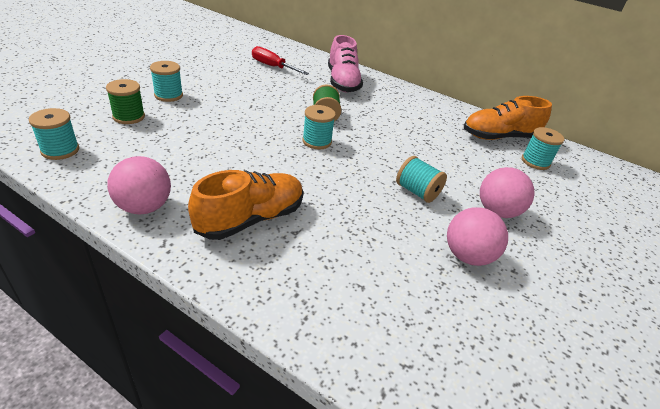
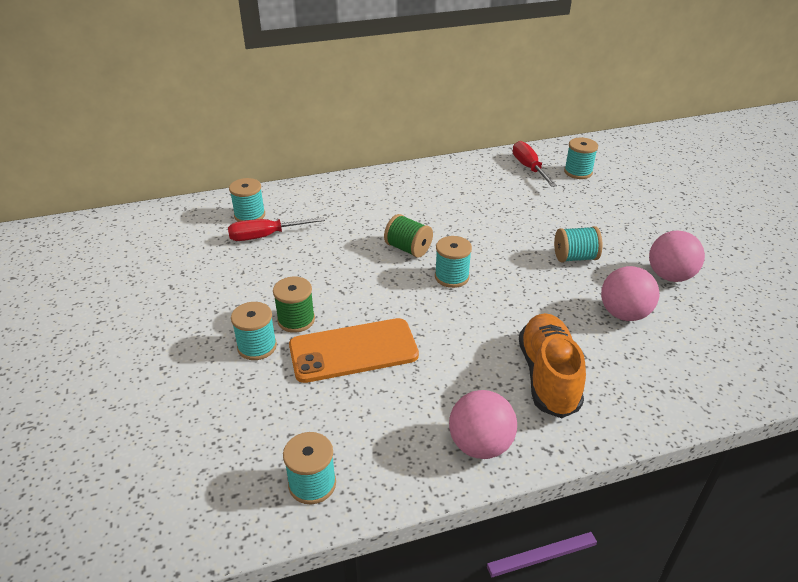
camera: 45 degrees left, 0 degrees up
green spool [106,79,145,124] -> green spool moved to [273,277,315,333]
pink shoe [328,35,363,93] -> none
orange shoe [464,96,552,140] -> red screwdriver [513,141,557,187]
pink ball [480,167,535,218] -> pink ball moved to [601,266,659,321]
none -> turquoise spool [229,178,265,222]
none -> orange phone [289,318,419,383]

